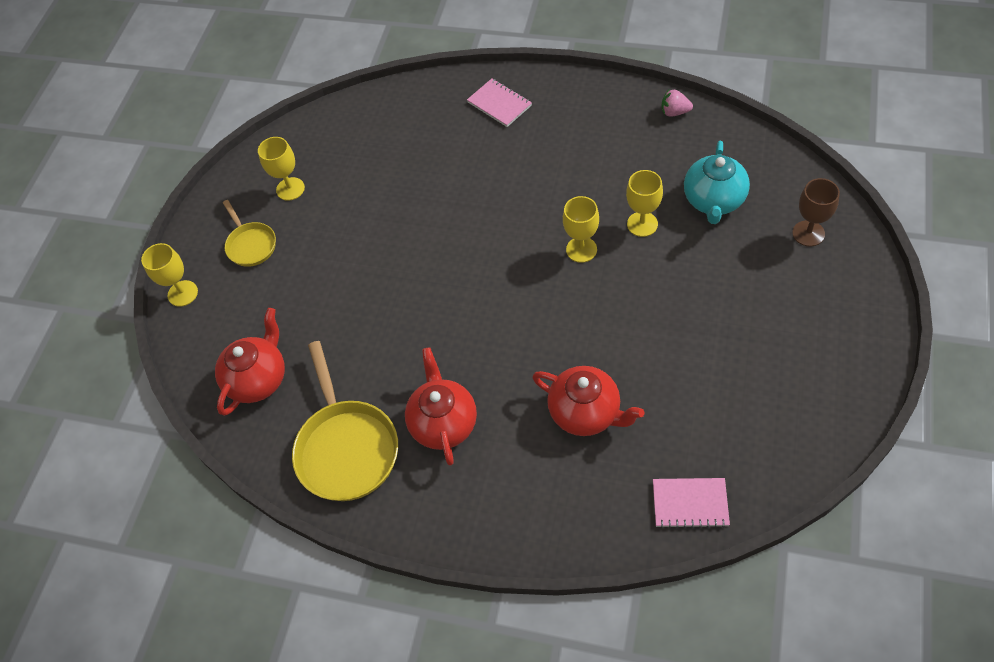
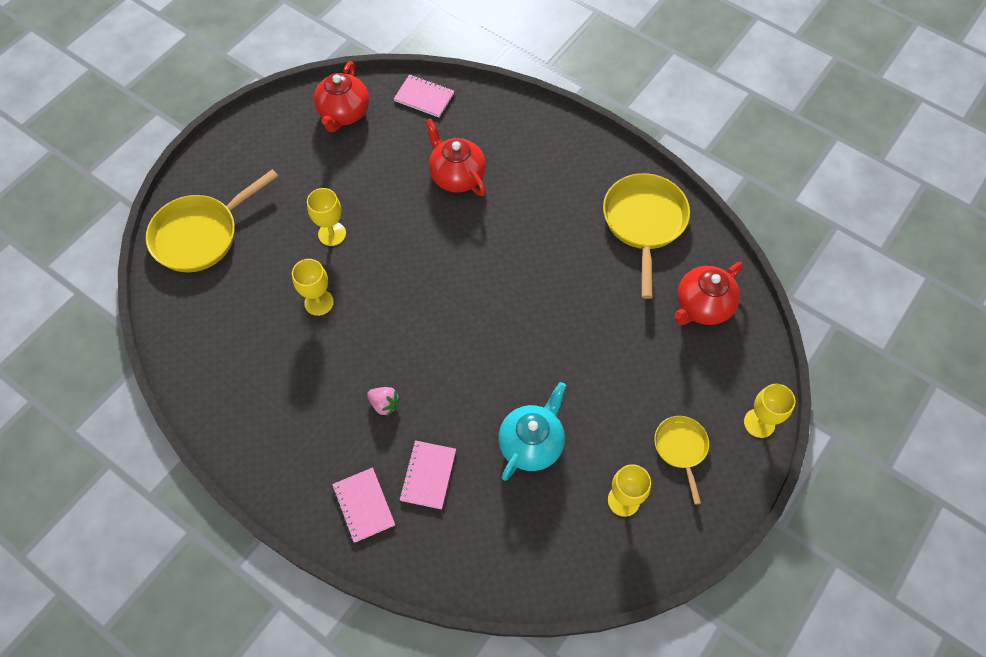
camera: 165 degrees left, 5 degrees up
red teapot [405,347,477,465] -> red teapot moved to [314,61,369,132]
yellow goblet [563,196,599,263] -> yellow goblet moved to [307,188,346,246]
pink strawberry [662,90,693,117] -> pink strawberry moved to [367,387,400,417]
turquoise teapot [684,141,750,224] -> turquoise teapot moved to [498,382,566,481]
brown goblet [792,178,840,247] -> yellow pan [146,169,278,272]
none -> pink notebook [399,440,456,509]

